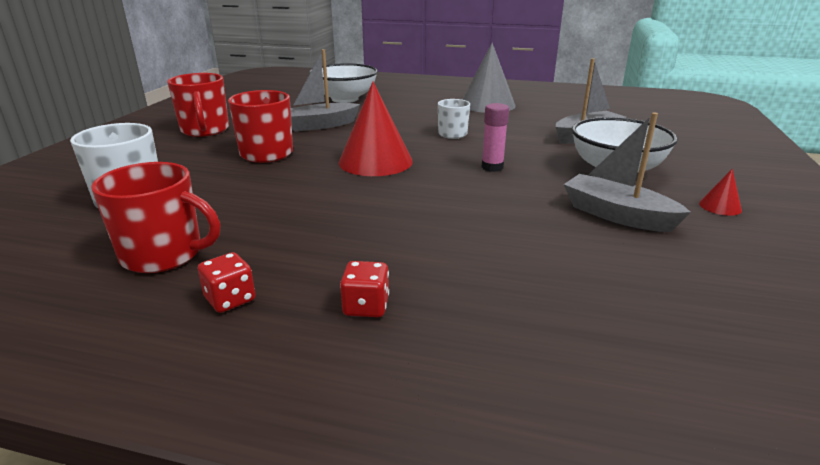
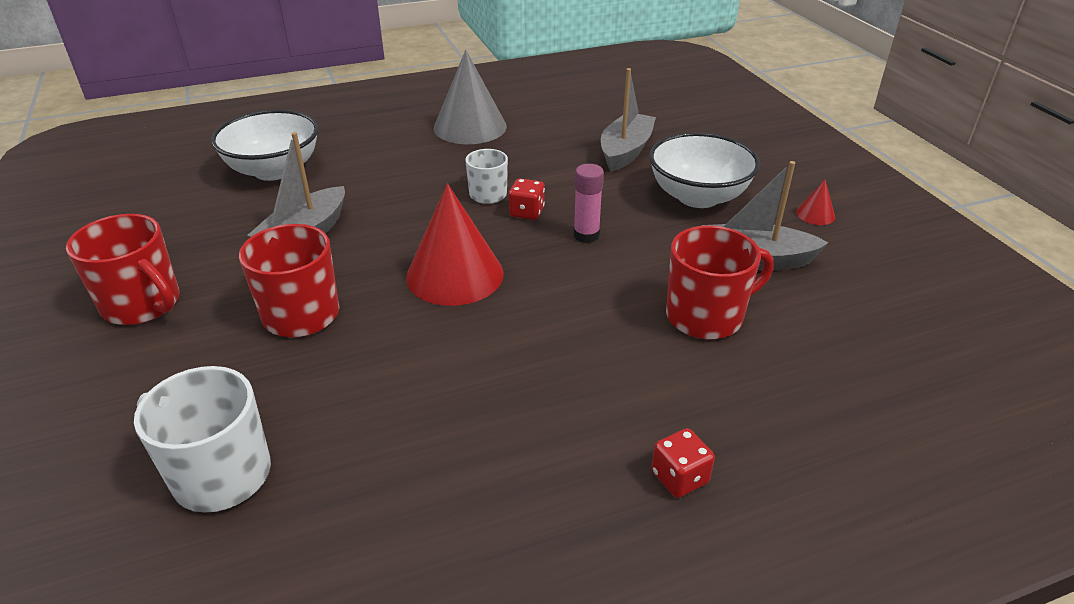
camera: 35 degrees left, 10 degrees up
red mug [91,162,221,273] -> red mug moved to [666,225,774,339]
red dice [198,252,256,313] -> red dice moved to [509,178,545,220]

